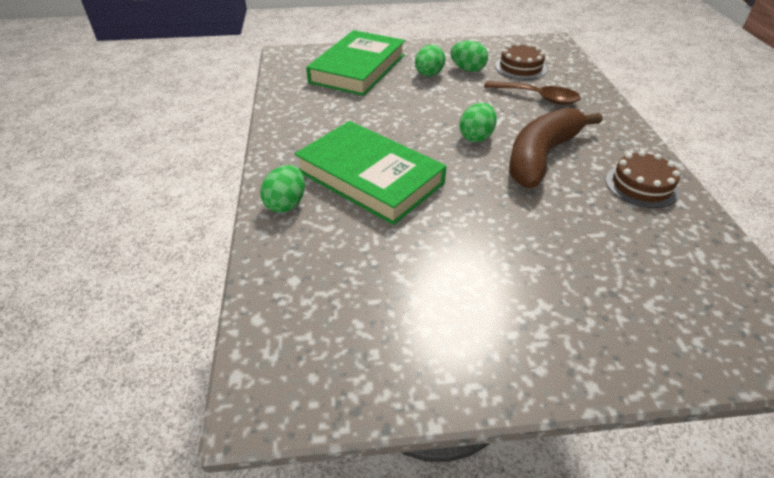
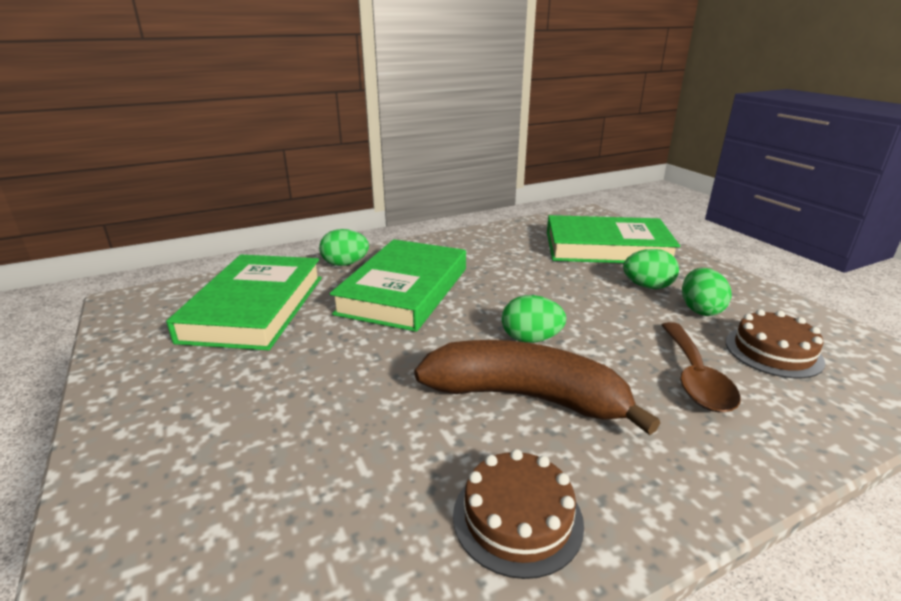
camera: 70 degrees right, 15 degrees down
none -> green book [166,255,322,351]

